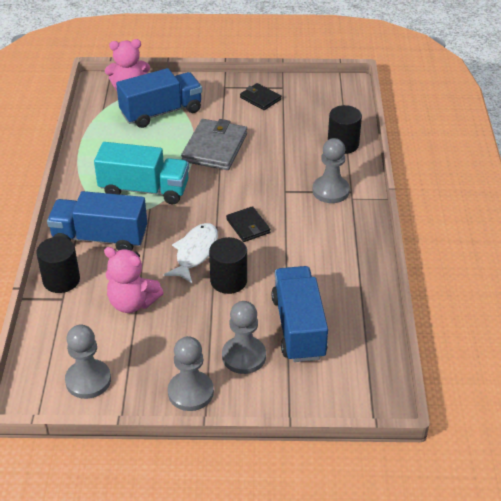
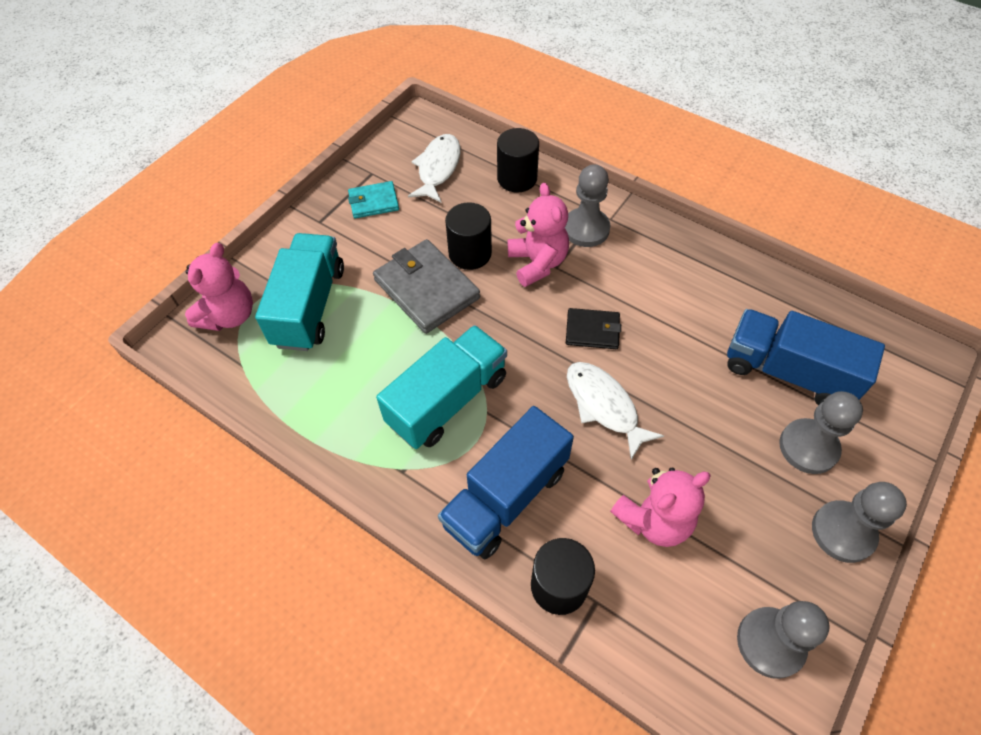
camera: 55 degrees left, 15 degrees up
blue truck [116,68,202,128] -> turquoise truck [255,233,344,351]
black cylinder [209,237,247,294] -> black cylinder moved to [445,202,492,270]
black wallet [240,83,281,110] -> turquoise wallet [348,181,399,218]
none -> white fish [408,134,460,203]
none -> pink teddy bear [508,183,569,287]

